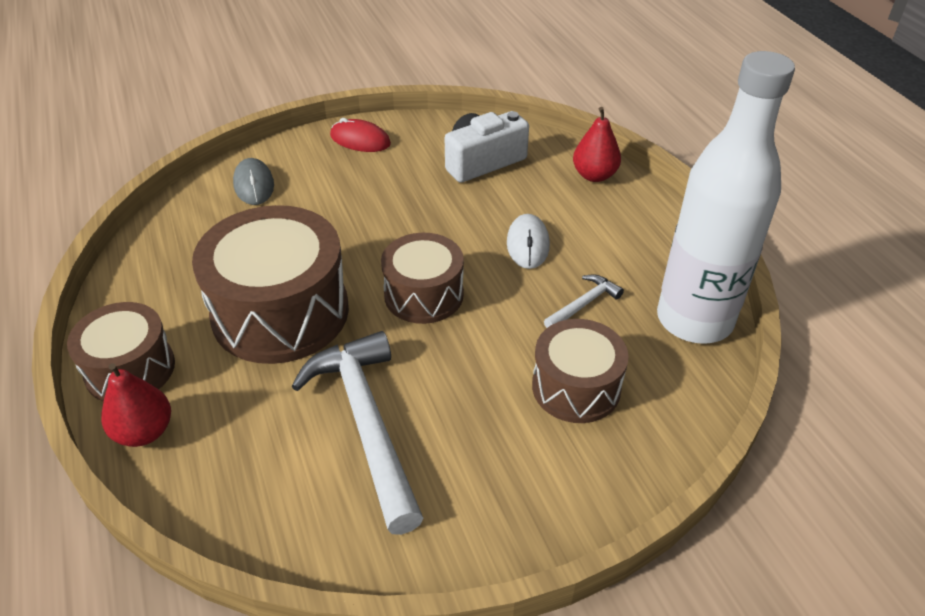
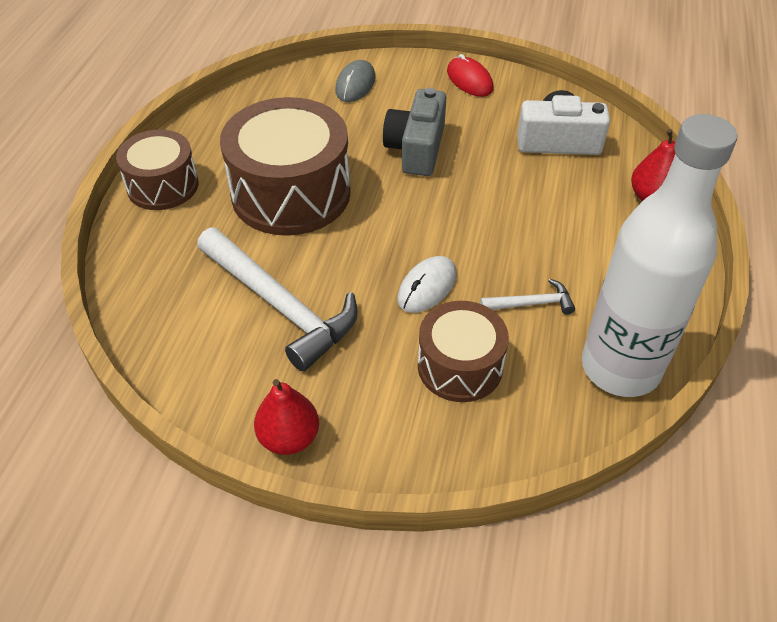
camera: 35 degrees right, 5 degrees up
red pear [102,363,171,447] -> red pear moved to [254,379,319,455]
white hammer [291,331,423,535] -> white hammer turned 120 degrees clockwise [197,228,358,371]
brown drum [381,233,464,324] -> none
white mouse [507,214,550,269] -> white mouse moved to [398,256,457,313]
none -> grey camera [383,88,446,176]

